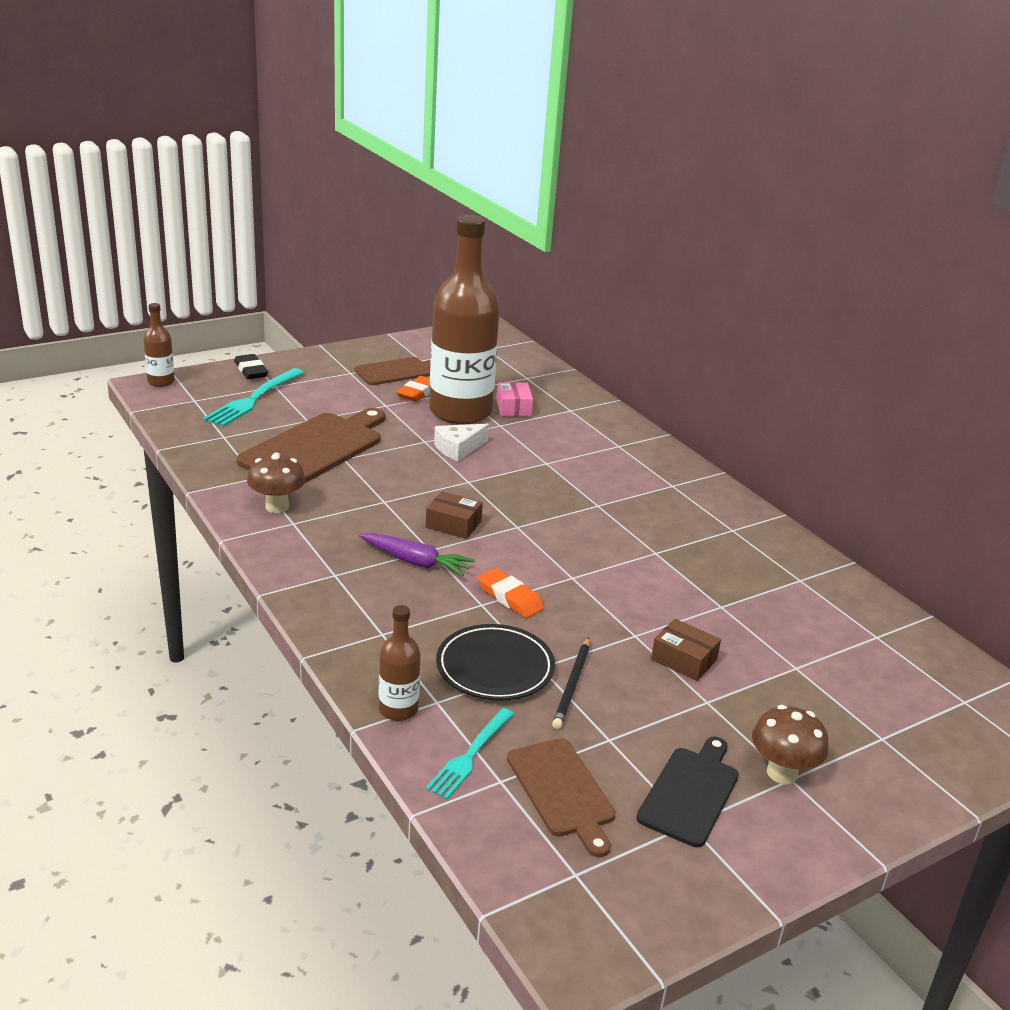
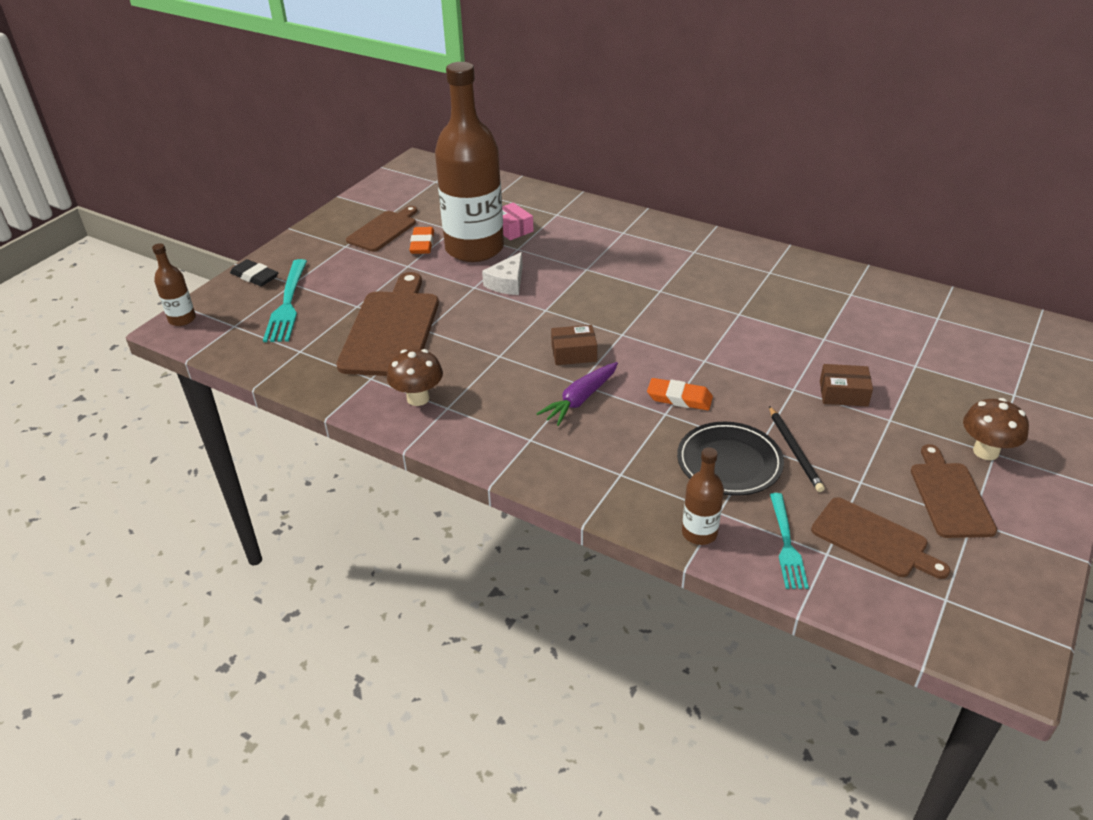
camera: 25 degrees left, 10 degrees up
purple carrot [359,533,475,576] -> purple carrot turned 135 degrees clockwise [536,362,618,426]
black cutting board [636,737,739,847] -> brown cutting board [911,444,997,538]

